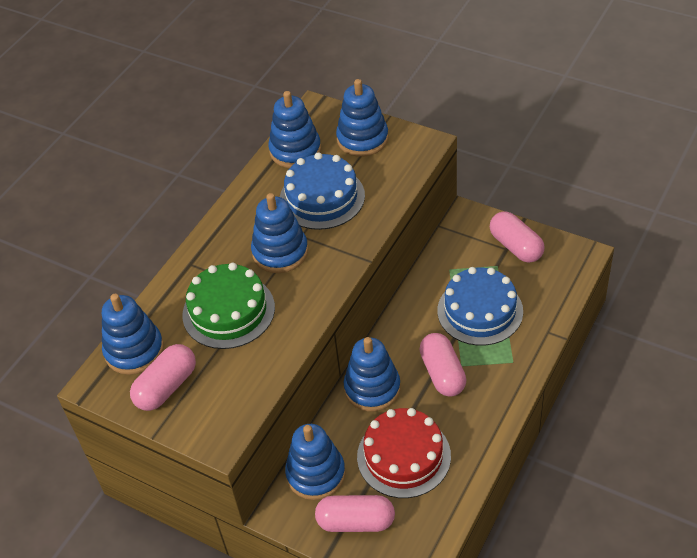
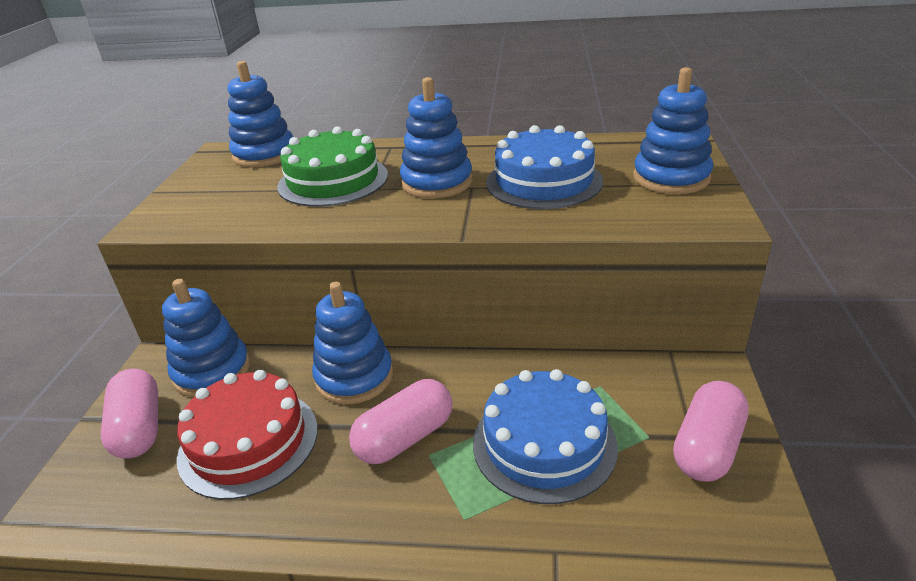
camera: 65 degrees right, 15 degrees down
pink capsule [130,344,196,411] -> none
blue stacking toy [268,91,321,168] -> none

